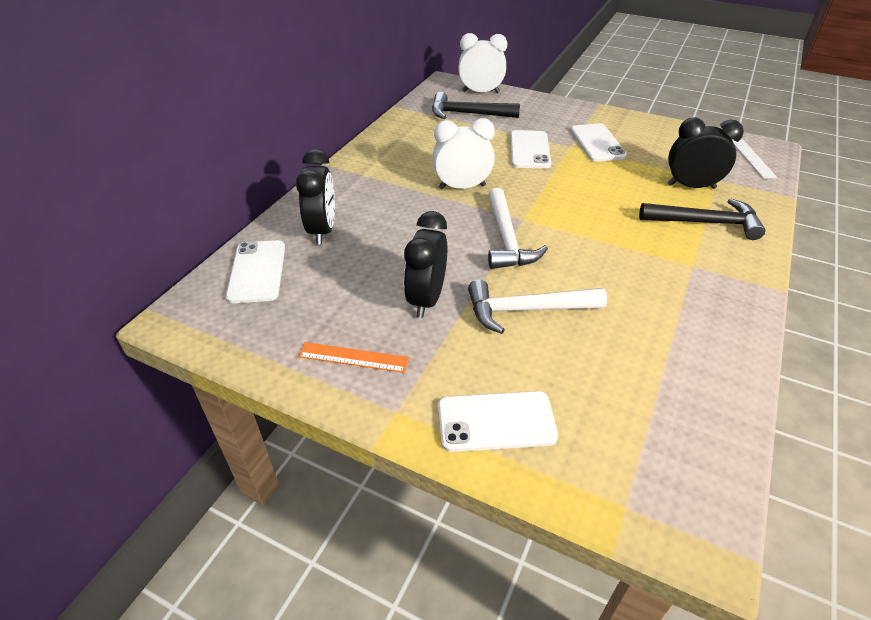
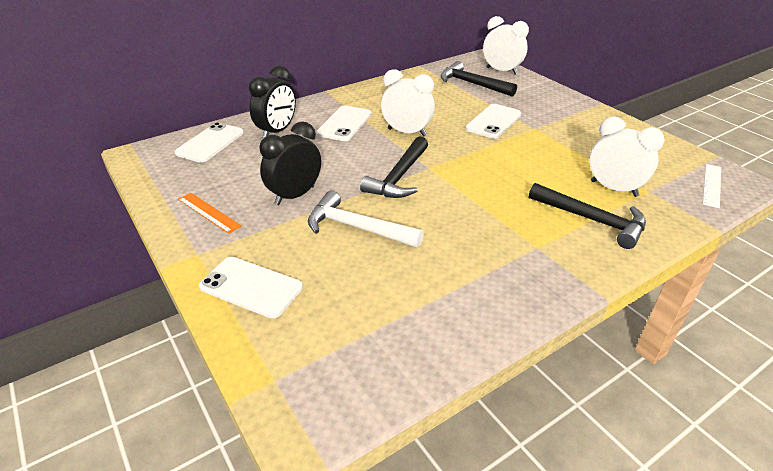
camera: 30 degrees right, 5 degrees down
white hammer [488,188,548,269] -> black hammer [360,136,428,198]
white phone [571,123,627,162] -> white phone moved to [316,106,371,141]
black clock [668,117,744,189] -> white clock [589,117,665,197]

